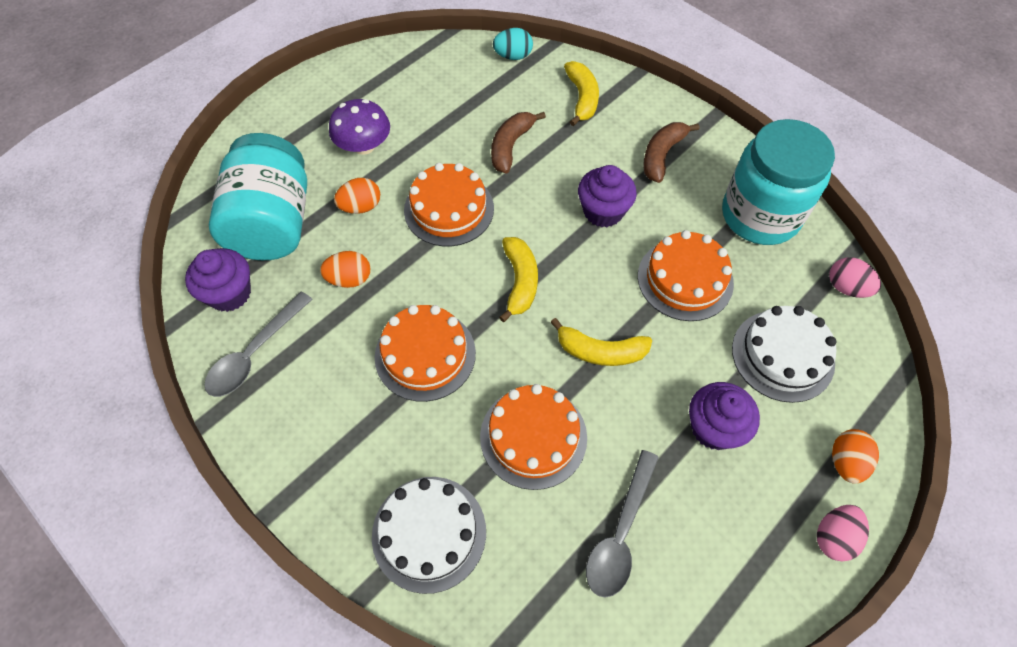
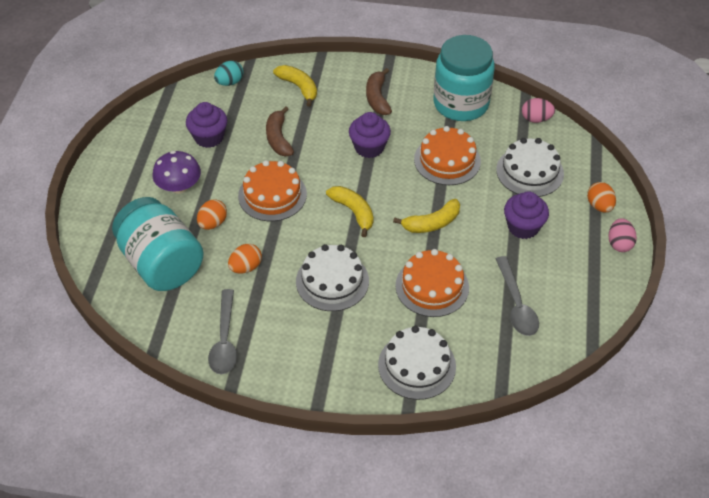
camera: 35 degrees left, 10 degrees down
purple cupcake [185,248,251,312] -> purple cupcake moved to [186,102,227,148]
orange cake [375,305,476,402] -> white cake [296,244,369,311]

